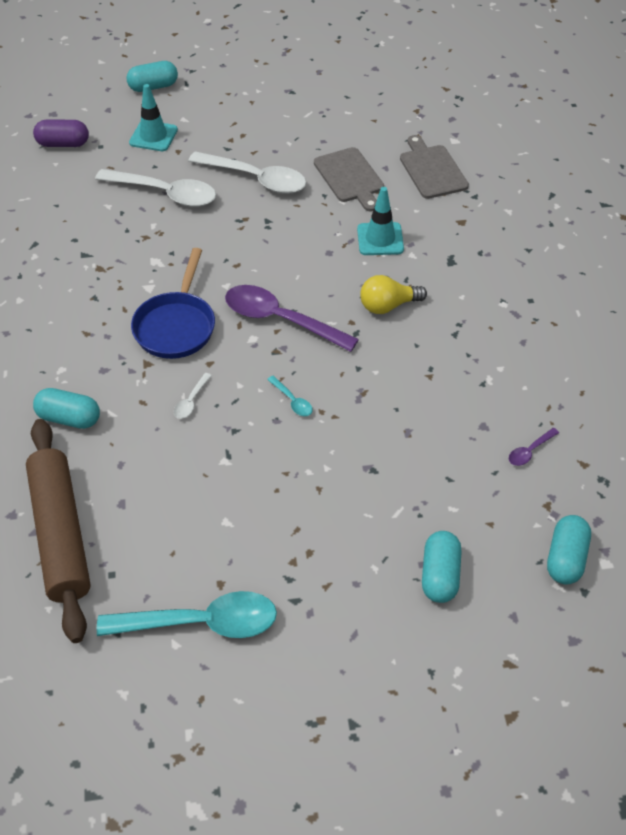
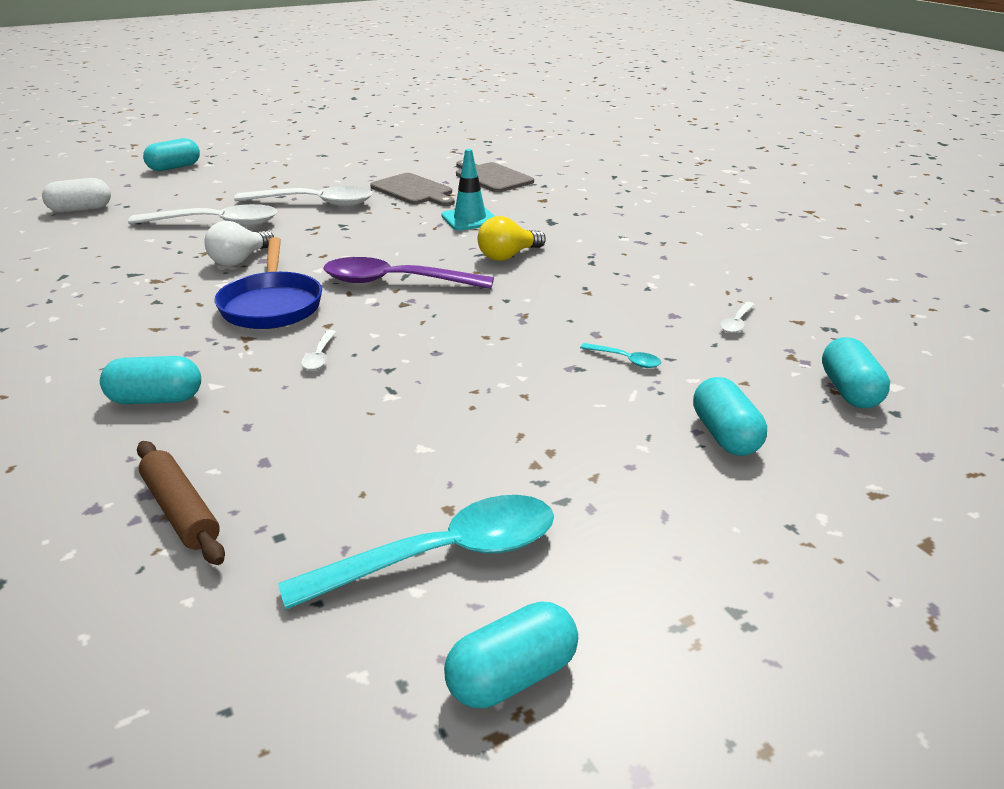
camera: 20 degrees left, 20 degrees down
brown rolling pin [26,419,91,643] -> brown rolling pin [137,441,225,565], size x0.55
purple capsule [33,120,89,147] -> white capsule [42,178,111,213]
turquoise traffic cone [129,84,178,151] -> none
turquoise spoon [267,376,313,416] -> turquoise spoon moved to [580,343,661,368]
purple spoon [509,428,559,466] -> white spoon [720,302,755,333]
none -> white light bulb [204,221,274,266]
none -> turquoise capsule [444,601,578,708]

